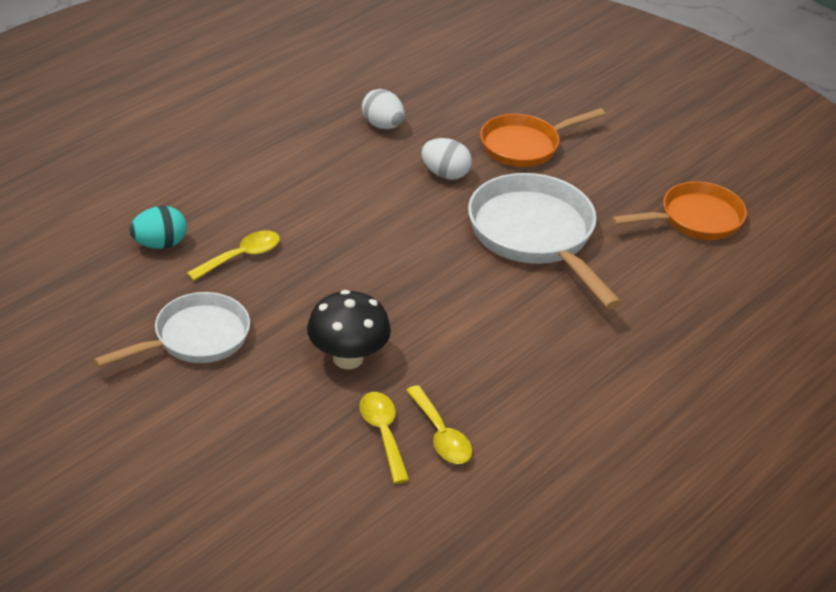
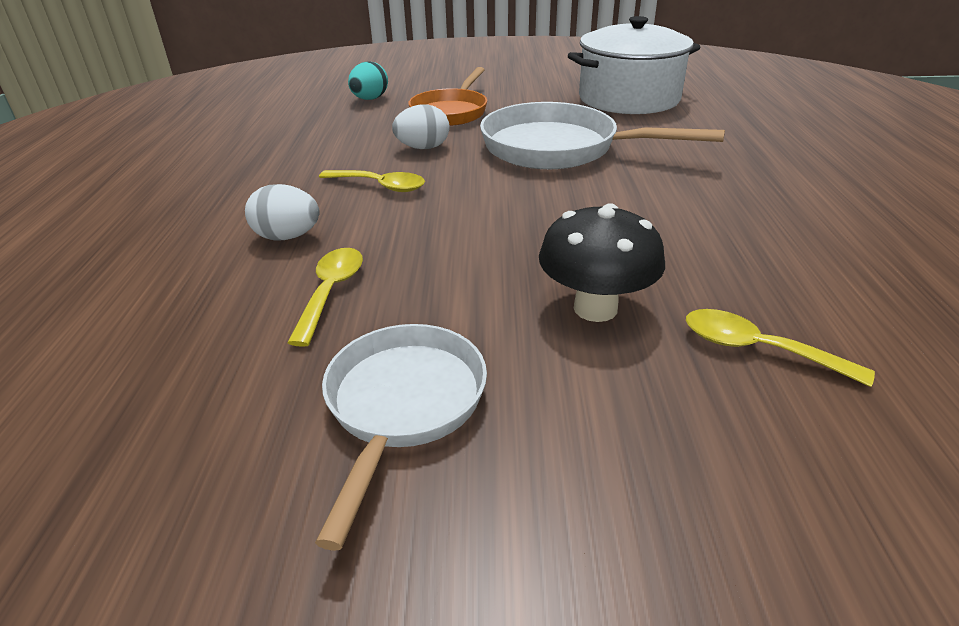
camera: 40 degrees left, 5 degrees down
turquoise egg [130,206,187,249] -> turquoise egg moved to [348,61,388,100]
white egg [362,89,405,129] -> white egg moved to [245,184,320,241]
yellow spoon [406,385,472,464] -> yellow spoon moved to [319,170,425,192]
orange pan [612,181,747,240] -> white pot [568,16,700,114]

